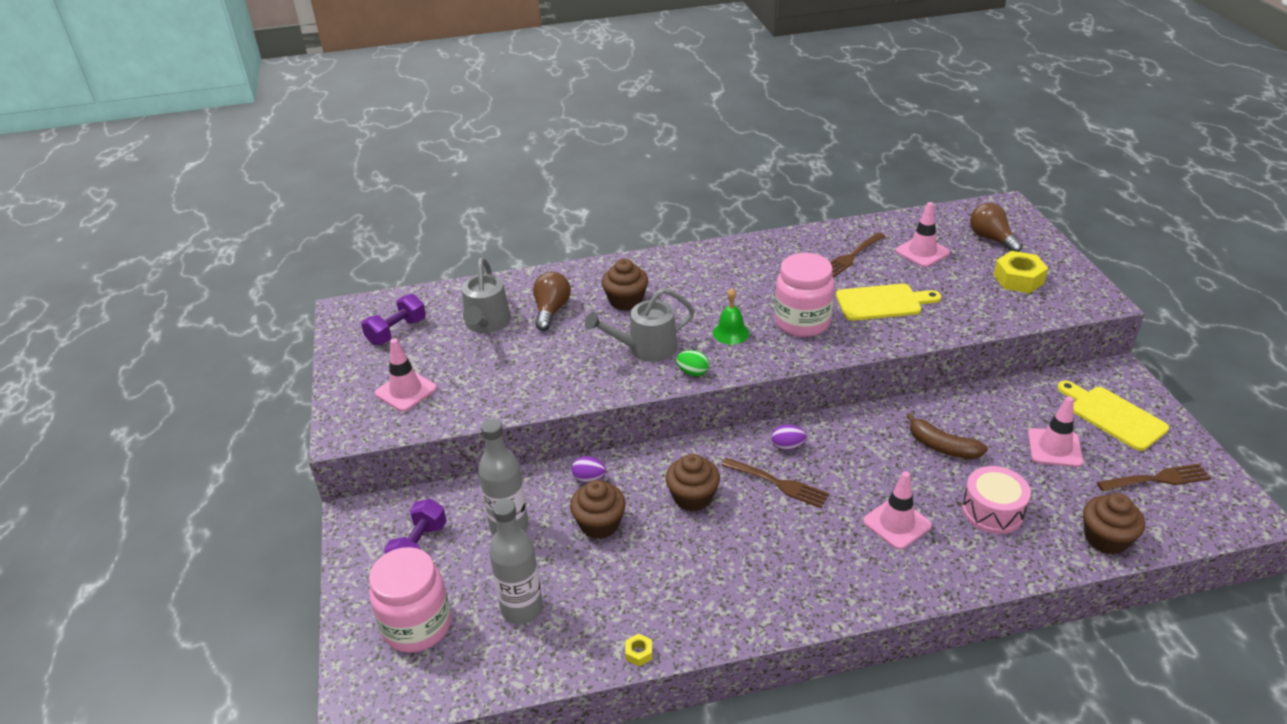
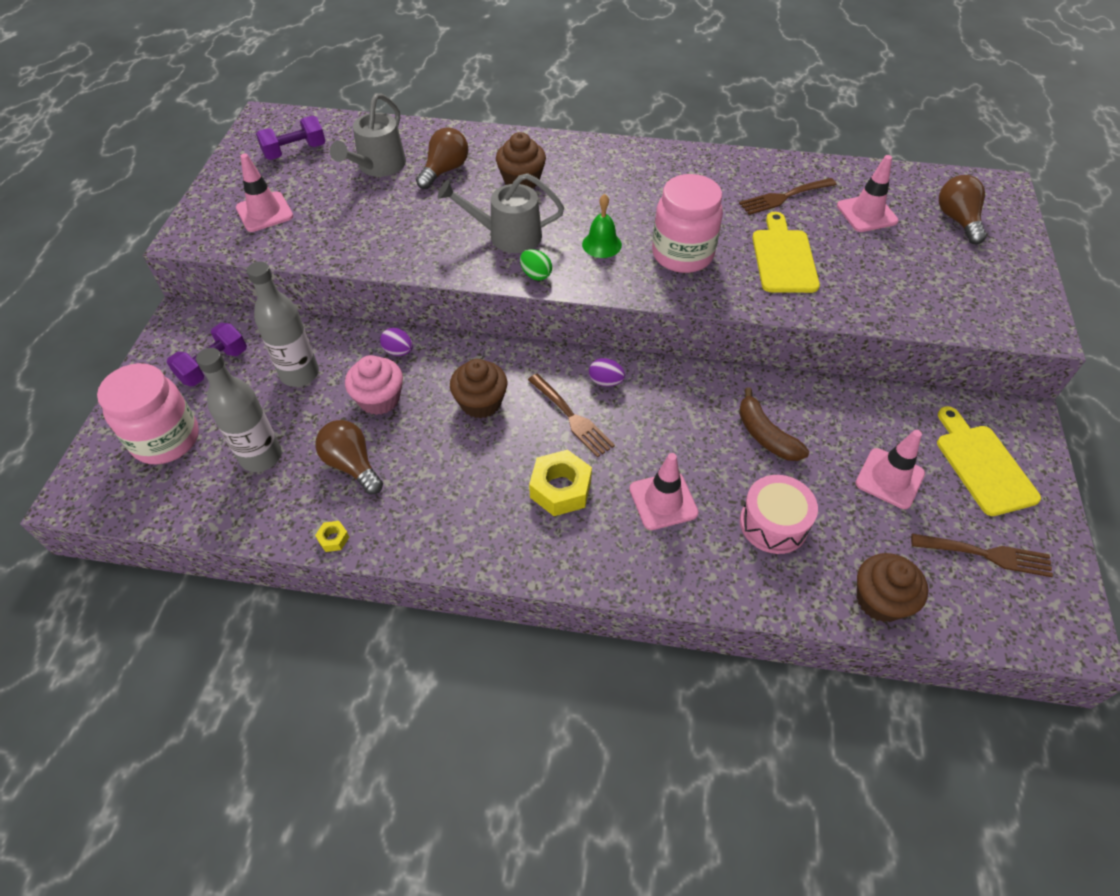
camera: 20 degrees right, 15 degrees up
brown cupcake [570,480,626,539] -> pink cupcake [345,355,403,415]
yellow cutting board [836,284,941,321] -> yellow cutting board turned 105 degrees counterclockwise [752,212,820,293]
yellow nut [994,251,1048,293] -> yellow nut moved to [529,449,592,516]
none -> brown light bulb [316,420,383,494]

